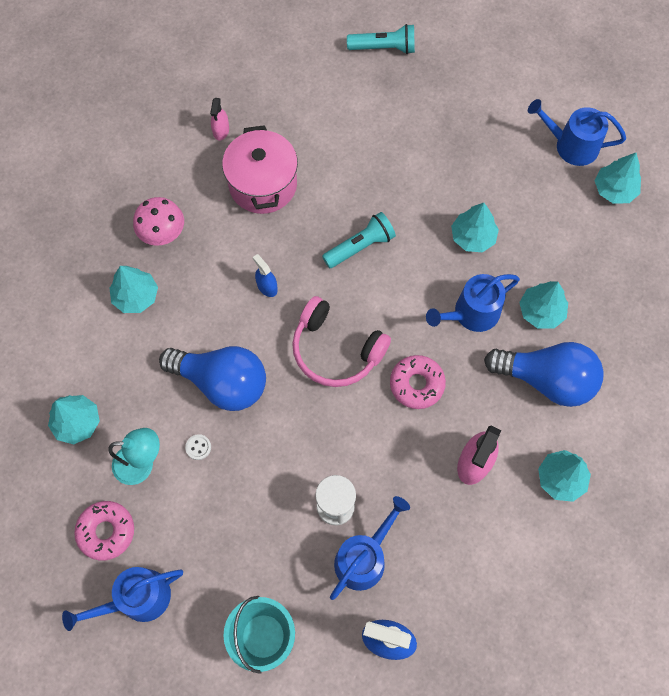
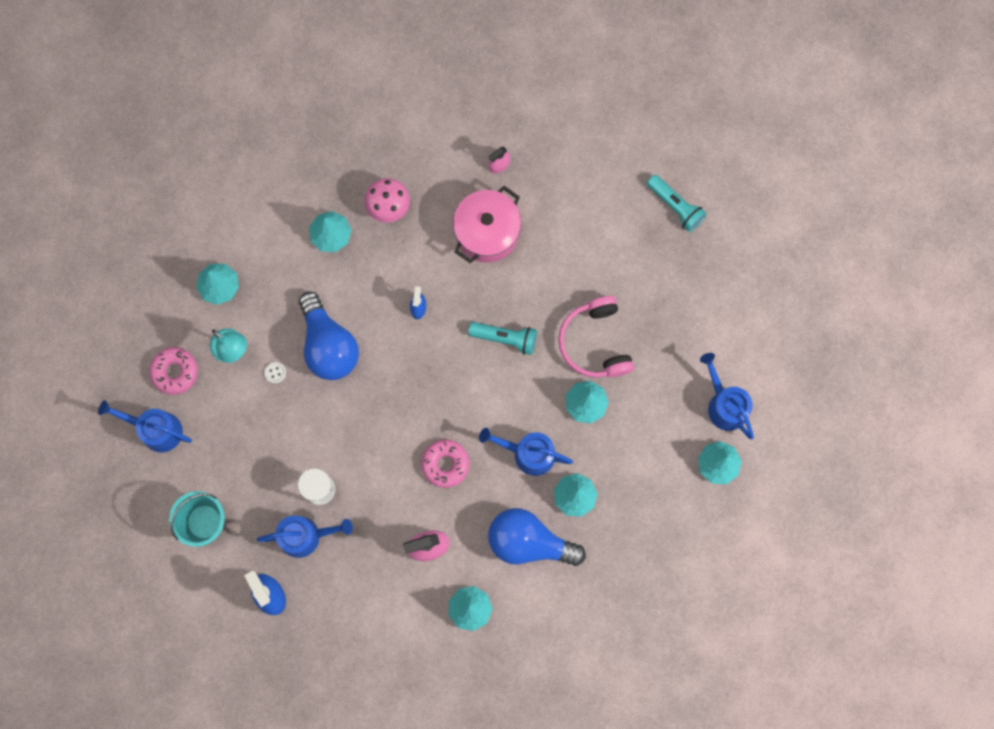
camera: 45 degrees right, 10 degrees up
pink headphones [292,296,391,387] -> pink headphones moved to [558,296,634,378]
blue light bulb [484,342,604,407] -> blue light bulb turned 135 degrees clockwise [488,508,586,566]

